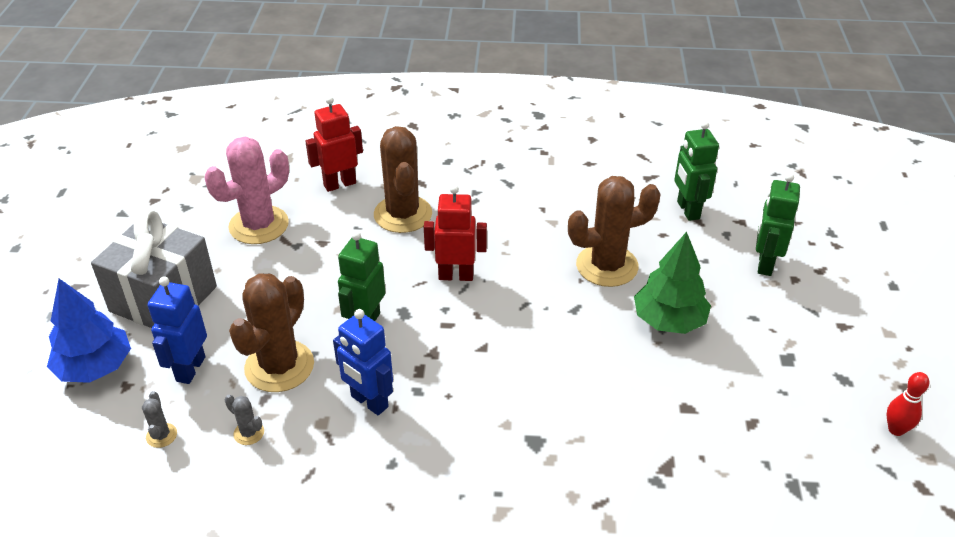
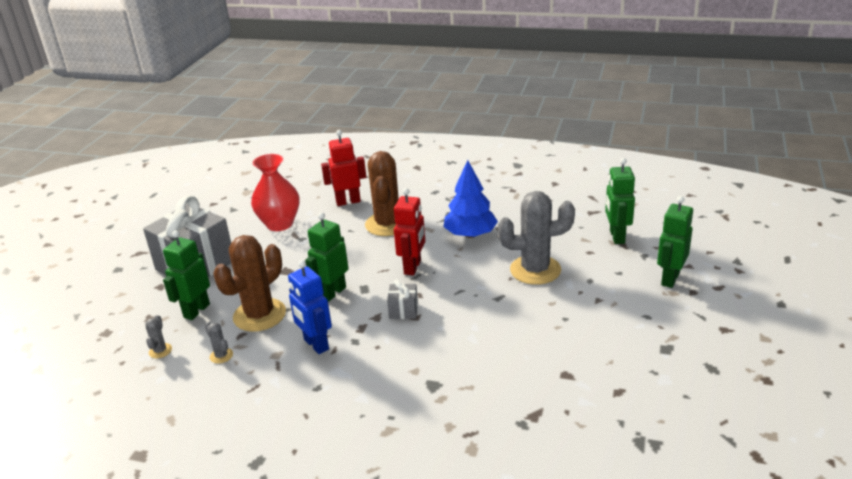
camera: 15 degrees right, 10 degrees down
blue tree [47,279,131,383] -> blue tree moved to [443,160,498,238]
blue robot [148,277,207,384] -> green robot [163,230,210,320]
pink cactus [205,137,289,244] -> red vase [251,154,299,231]
red robot [424,185,487,281] -> red robot turned 90 degrees clockwise [394,188,425,275]
brown cactus [568,176,661,287] -> grey cactus [498,191,575,285]
green tree [634,232,711,334] -> none
red bowling pin [886,372,929,436] -> none
none -> grey gift [387,280,418,319]

